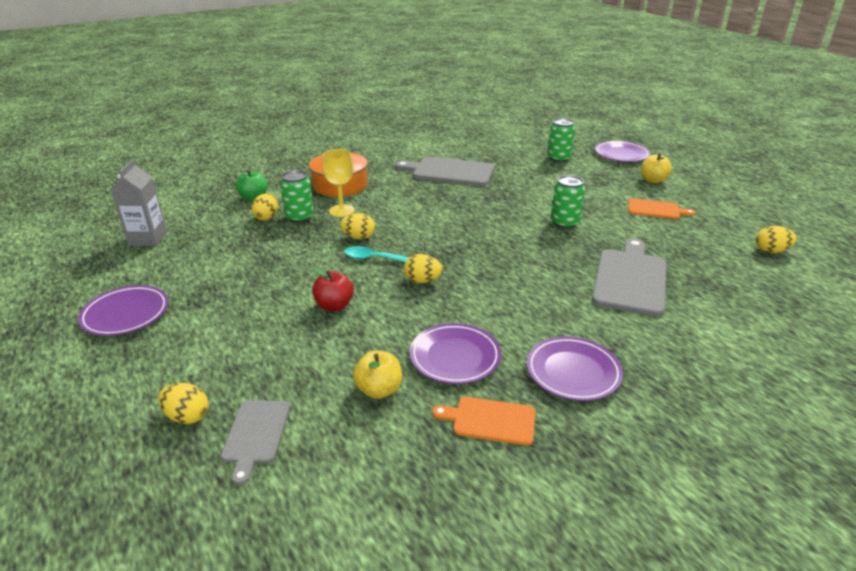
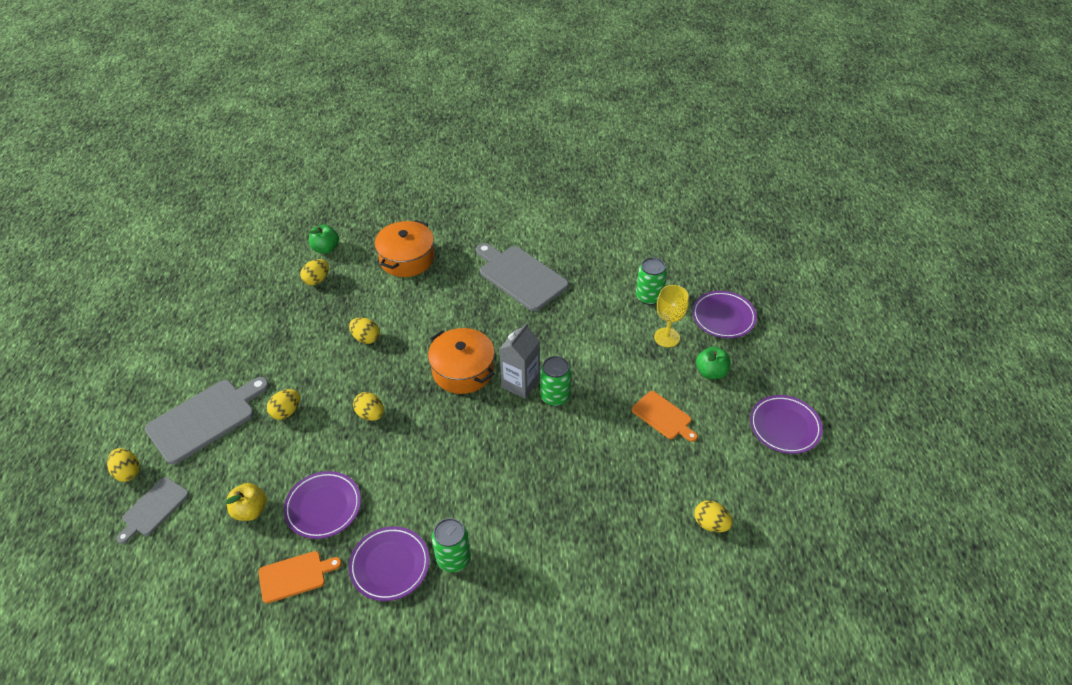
camera: 30 degrees right, 15 degrees up
purple plate [78,285,169,336] -> purple plate moved to [750,395,823,454]
grey carton [111,159,167,246] -> grey carton moved to [499,323,540,399]
green can [280,170,314,223] -> green can moved to [432,518,471,572]
red apple [312,267,354,311] -> yellow egg [267,389,300,420]
yellow goblet [322,149,355,217] -> yellow goblet moved to [654,285,689,347]
turquoise spoon [344,246,409,262] -> none
orange cutting board [432,397,536,445] -> orange cutting board turned 120 degrees clockwise [258,551,342,603]
grey cutting board [592,238,667,316] -> grey cutting board moved to [145,377,269,465]
yellow apple [641,153,672,183] -> green apple [696,347,730,379]
none -> orange pot [428,328,495,394]

